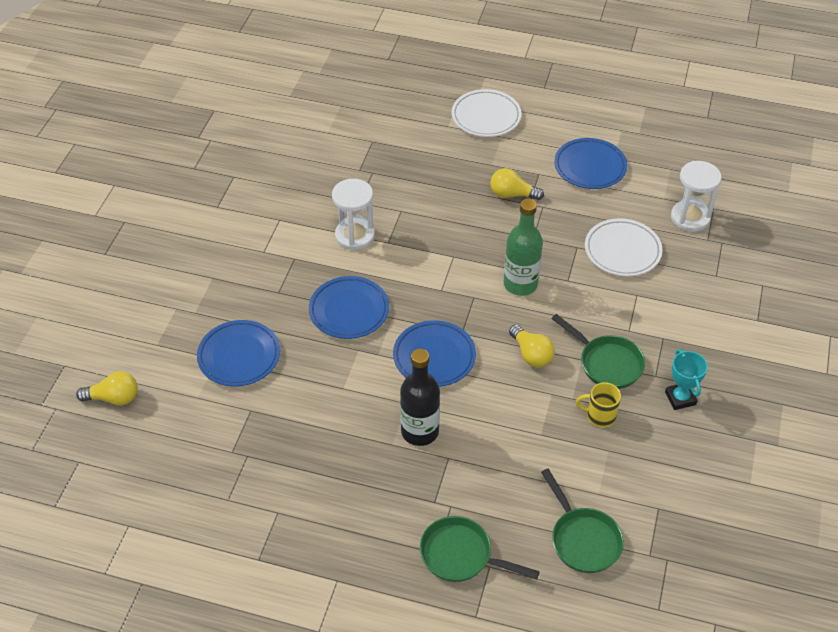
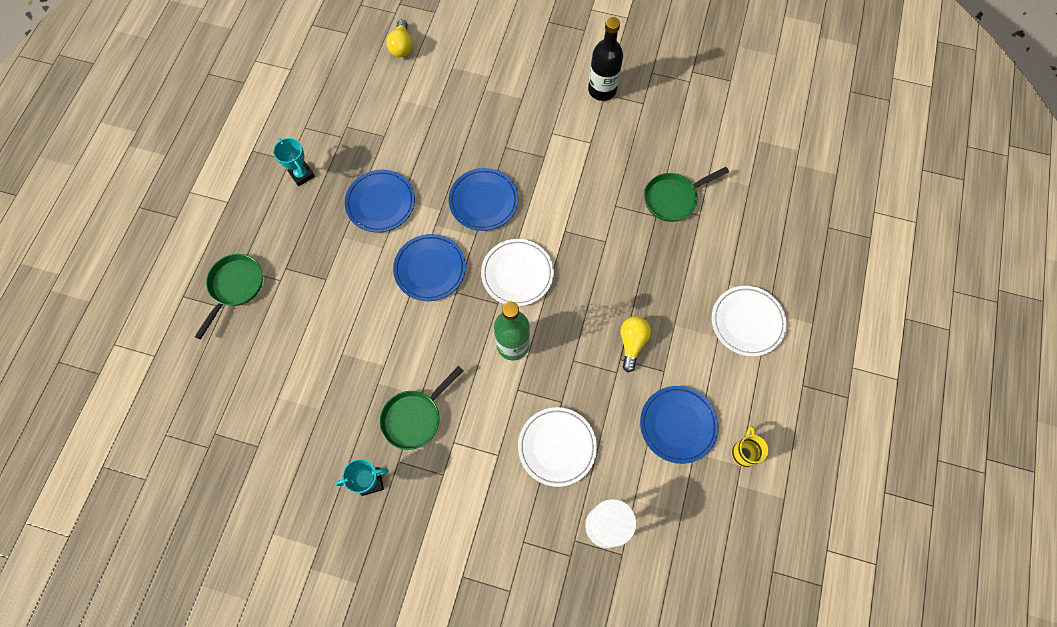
camera: 90 degrees right, 20 degrees up
blue plate [197,320,280,387] -> blue plate moved to [345,170,415,232]
white hourglass [332,179,375,250] -> none
black bottle [400,349,440,446] -> black bottle moved to [588,17,623,101]
yellow light bulb [509,324,555,367] -> none
green pan [541,469,624,573] -> green pan moved to [644,167,729,222]
yellow mug [576,382,621,428] -> yellow mug moved to [731,426,769,467]
none -> turquoise trophy [273,138,315,186]
none -> white plate [481,239,554,306]

